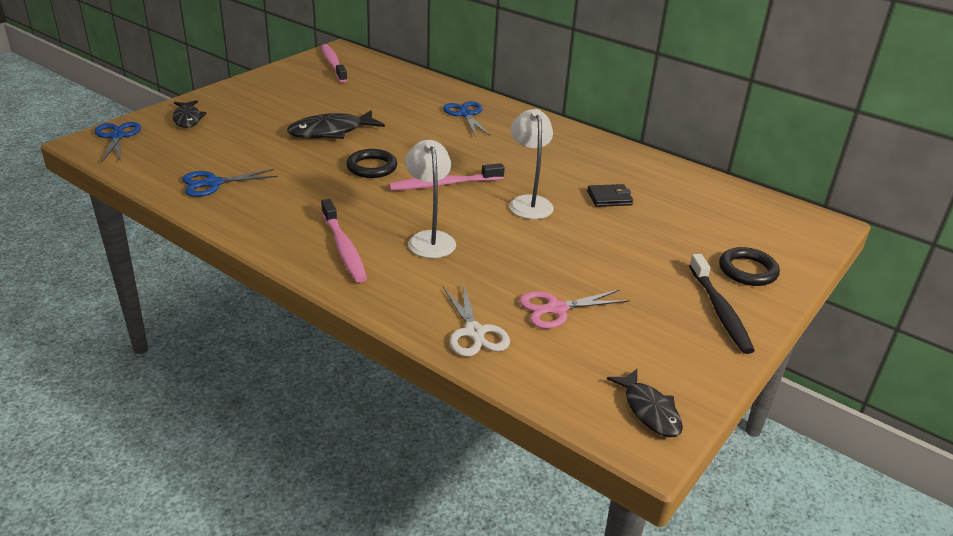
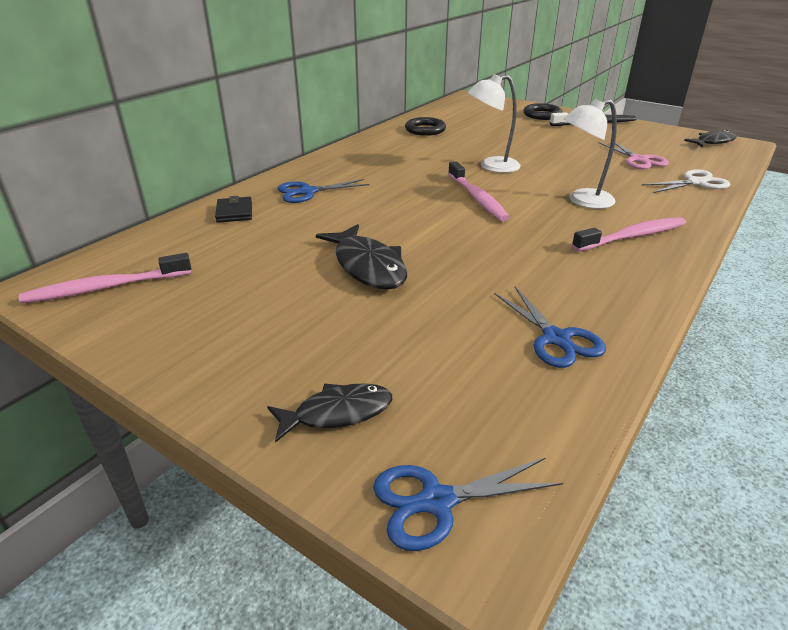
camera: 90 degrees left, 0 degrees up
black ring [346,149,397,178] -> black ring moved to [405,117,446,136]
black wallet [587,184,633,207] -> black wallet moved to [215,196,252,223]

